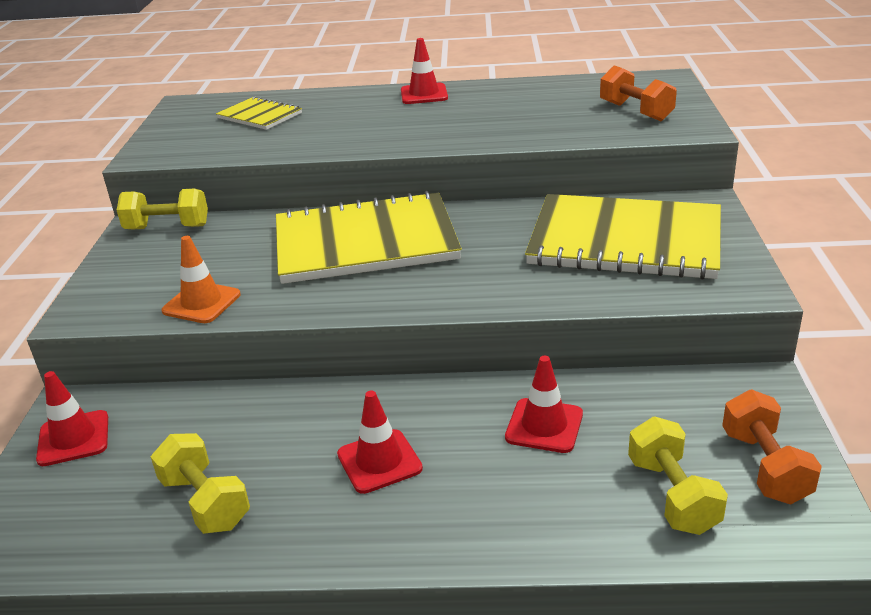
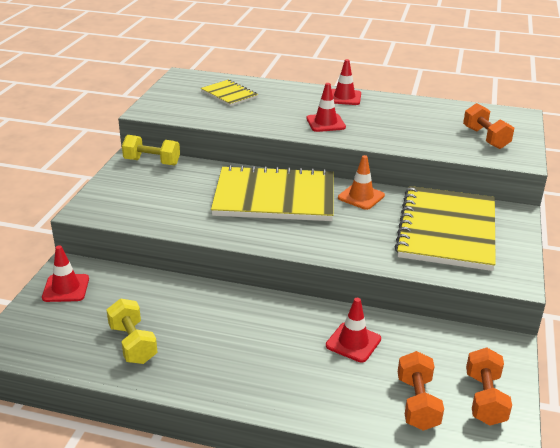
camera: 10 degrees right, 0 degrees up
orange traffic cone [162,236,241,323] -> orange traffic cone moved to [338,155,385,210]
red traffic cone [337,391,423,494] -> red traffic cone moved to [306,83,346,132]
yellow notebook [525,194,721,279] -> yellow notebook turned 75 degrees clockwise [395,186,496,271]
yellow dumbbell [628,417,728,535] -> orange dumbbell [398,351,444,431]

